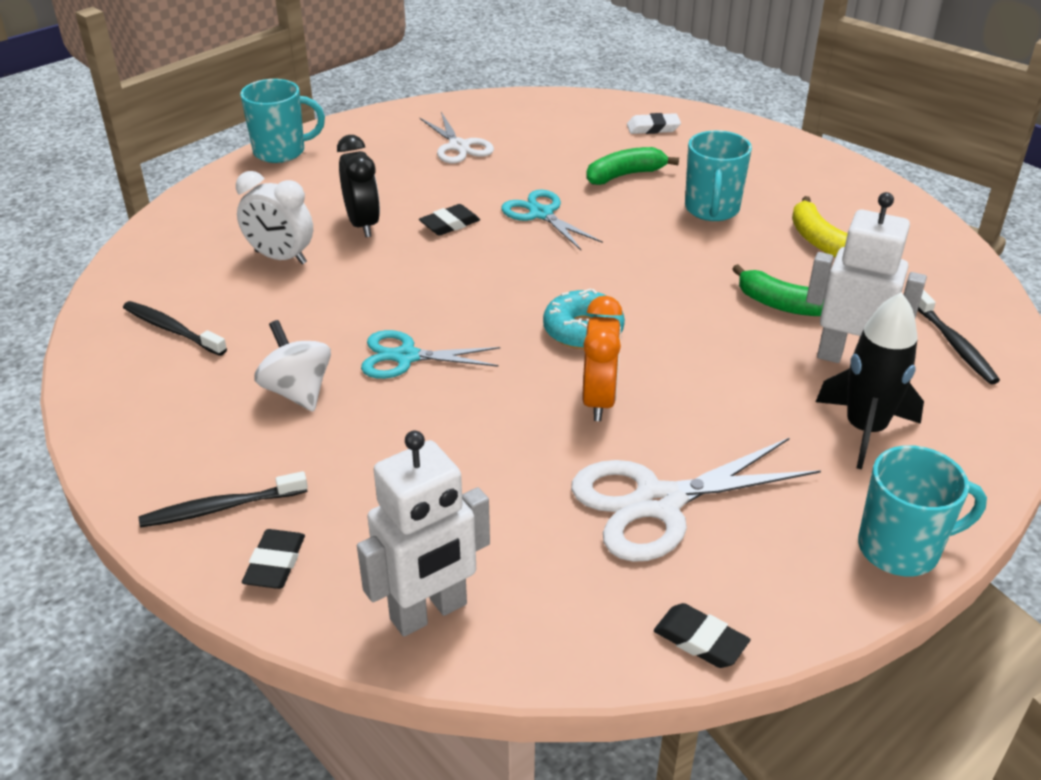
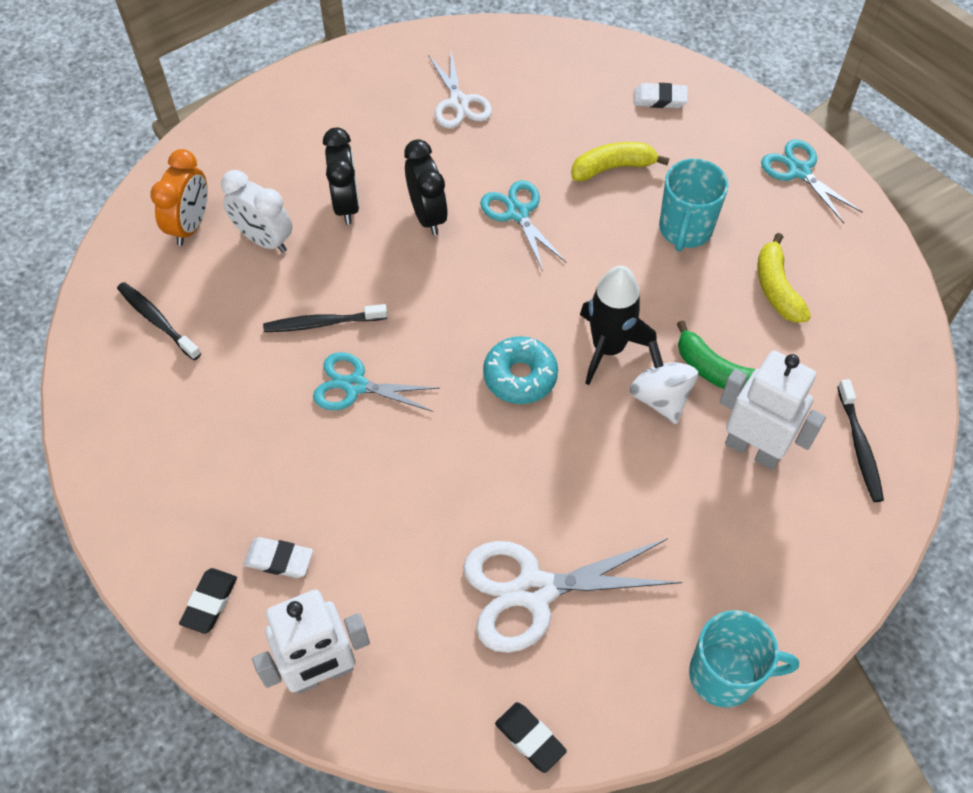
camera: 10 degrees right, 20 degrees up
black toothbrush [139,471,308,527] -> black toothbrush moved to [263,304,387,332]
turquoise mug [240,79,325,163] -> none
white spinning top [254,320,331,411] -> white spinning top moved to [629,341,698,424]
black eraser [419,204,480,236] -> black clock [404,139,448,235]
orange clock [582,296,623,421] -> orange clock moved to [150,149,208,246]
green banana [586,147,679,185] -> yellow banana [571,142,669,181]
black rocket [816,292,924,469] -> black rocket moved to [580,266,656,385]
none -> white eraser [244,537,313,578]
none -> turquoise scissors [761,139,862,223]

